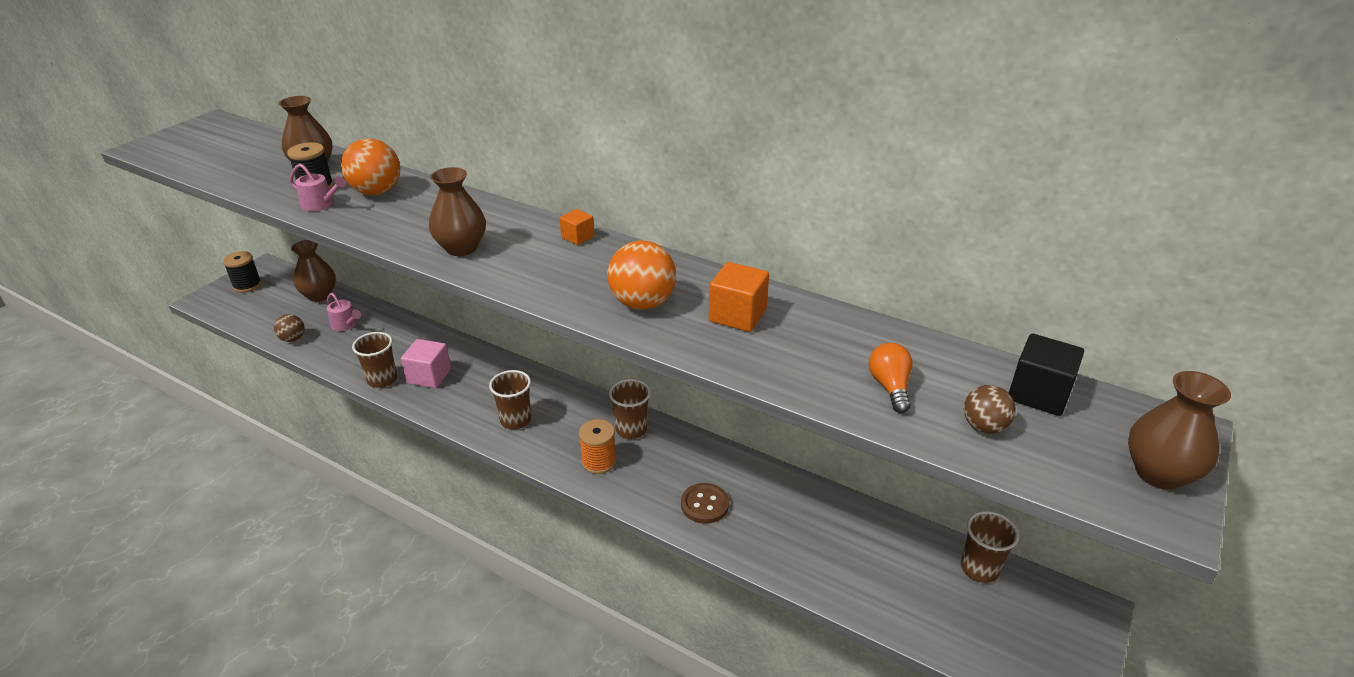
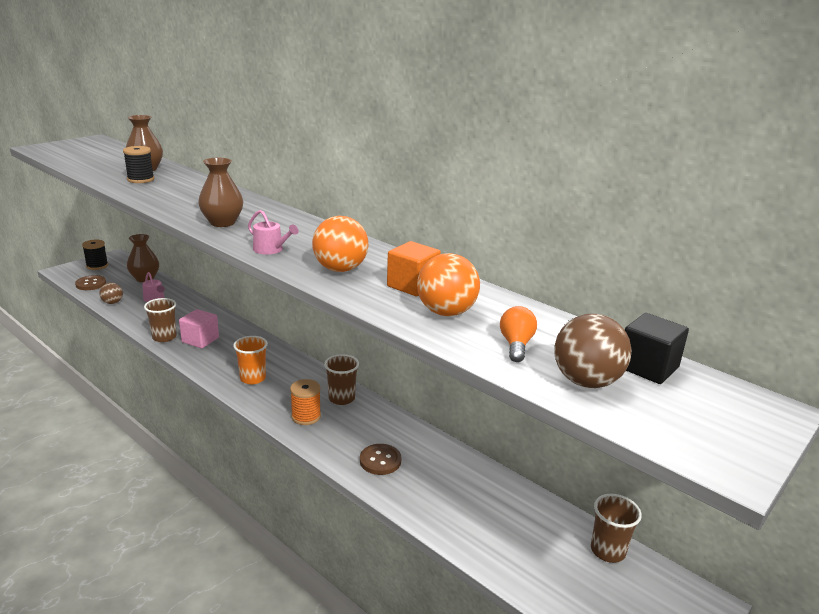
camera: 10 degrees right, 10 degrees down
pink watering can [289,163,346,211] -> pink watering can moved to [248,210,299,255]
orange ball [341,138,400,195] -> orange ball moved to [417,253,480,316]
brown cup [489,370,531,429] -> orange cup [233,336,268,384]
orange cube [560,209,594,245] -> none
brown ball [964,385,1016,434] -> brown ball [555,314,632,388], size x1.70
brown vase [1128,371,1231,490] -> none
none -> brown button [75,275,106,290]

